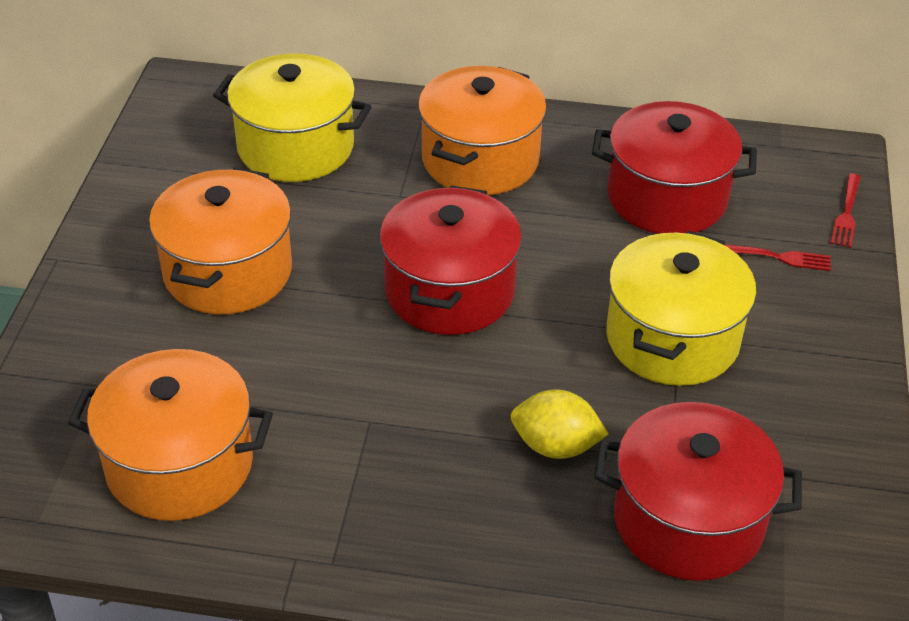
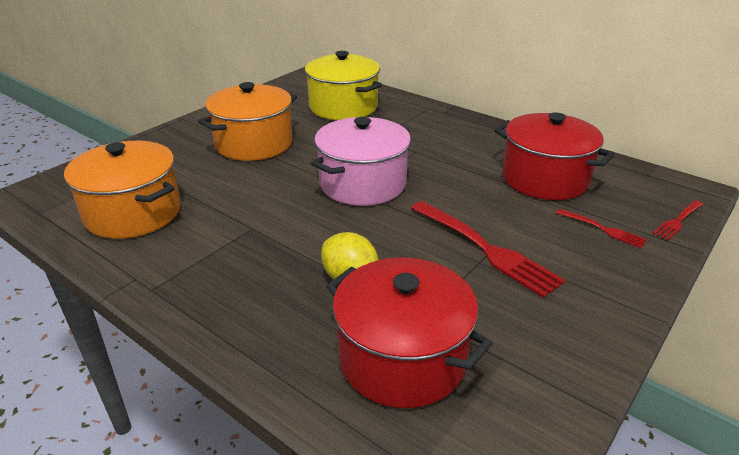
camera: 30 degrees right, 10 degrees down
red pot [379,185,522,335] -> pink pot [311,117,411,206]
orange pot [418,66,547,195] -> none
yellow pot [606,231,757,386] -> red fork [411,201,566,298]

